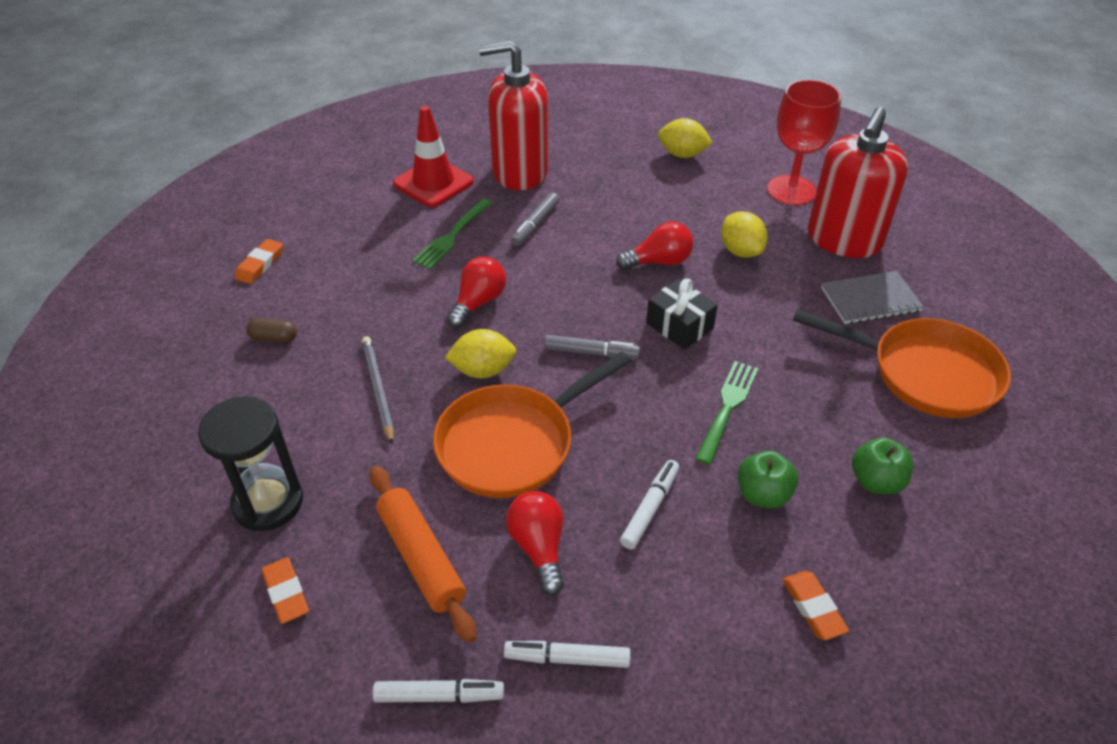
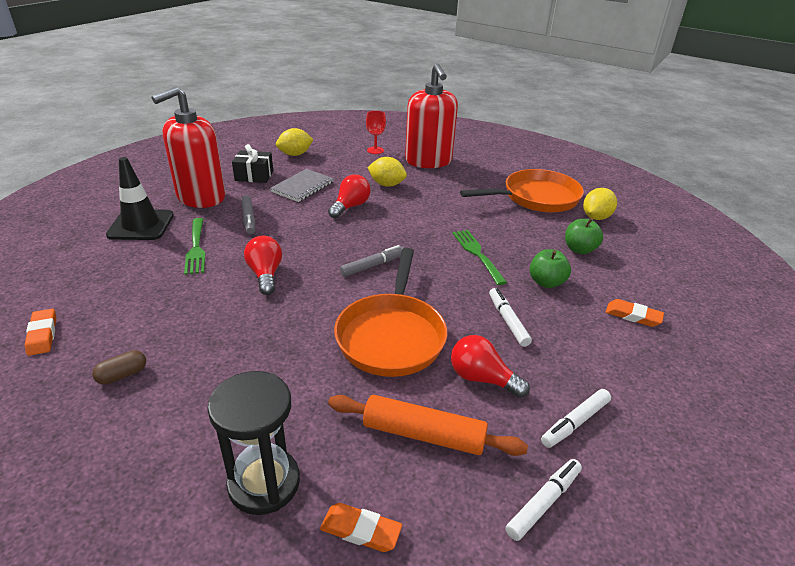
camera: 45 degrees left, 10 degrees down
grey pencil [362,336,394,445] -> none
red traffic cone [393,106,474,207] -> black traffic cone [106,157,174,240]
yellow lemon [445,329,516,378] -> yellow lemon moved to [583,188,617,220]
black gift [646,279,718,350] -> black gift moved to [232,144,273,183]
red goblet [767,79,841,205] -> red goblet [366,111,386,154], size x0.53
grey notebook [821,271,924,324] -> grey notebook moved to [270,169,334,202]

